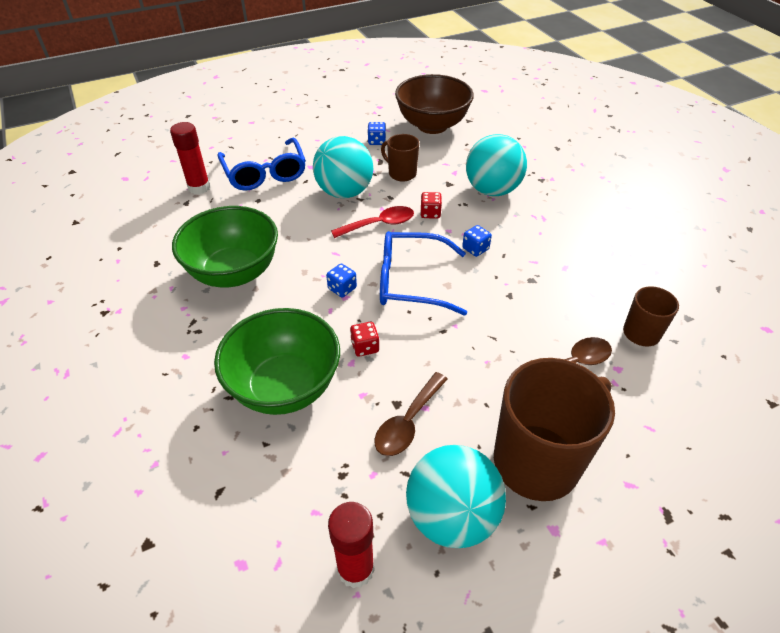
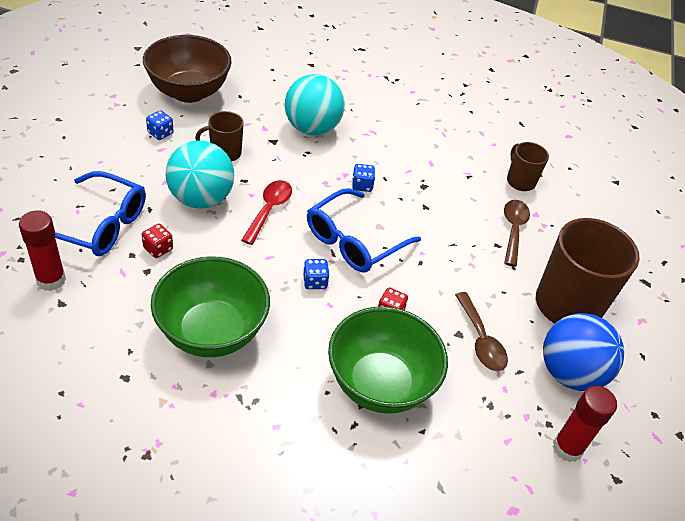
camera: 55 degrees left, 0 degrees up
turquoise ball [406,445,506,548] -> blue ball [543,313,624,391]
red dice [420,192,442,219] -> red dice moved to [142,224,173,258]

